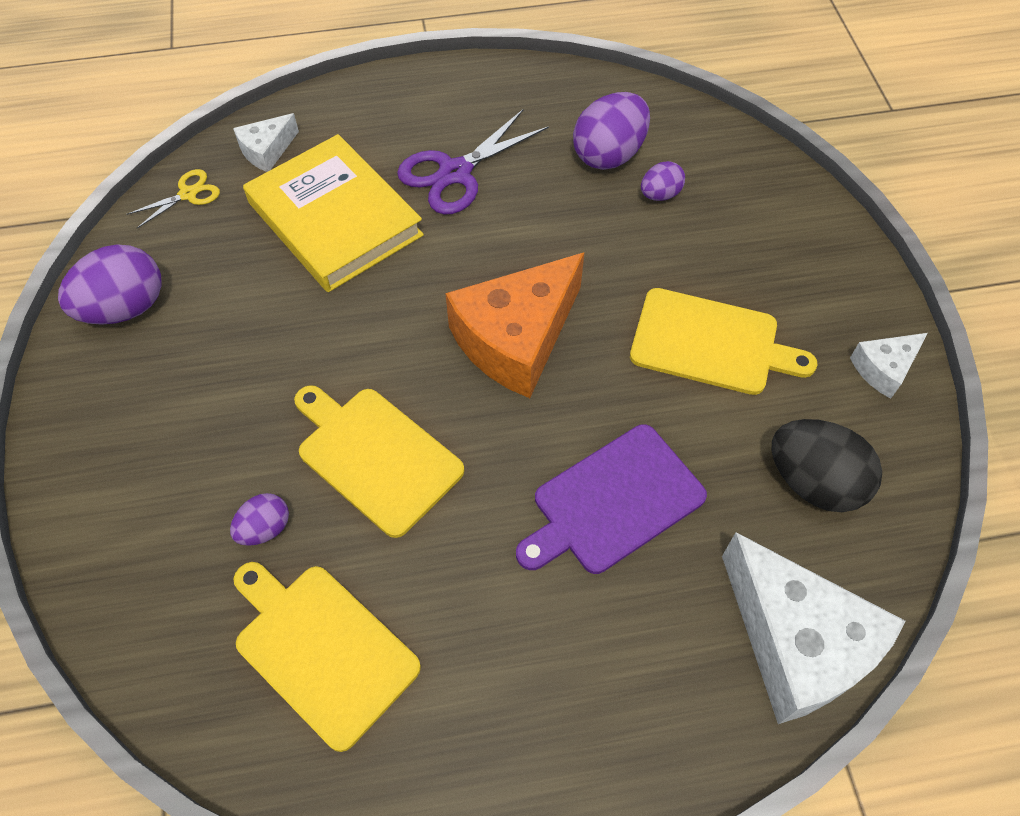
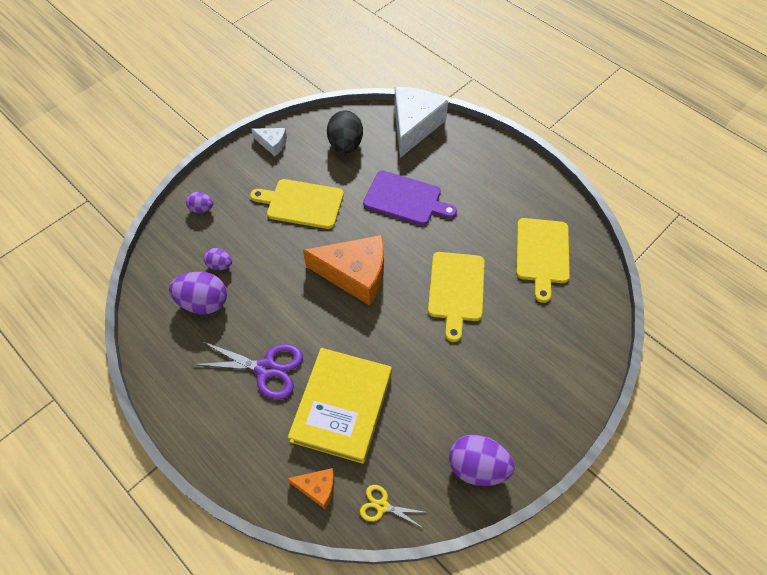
camera: 125 degrees left, 0 degrees up
purple egg [230,493,289,546] -> purple egg moved to [186,192,214,213]
white cheese [233,113,299,172] -> orange cheese [287,468,335,509]
yellow cutting board [630,288,817,395] -> yellow cutting board turned 60 degrees counterclockwise [250,179,344,229]

